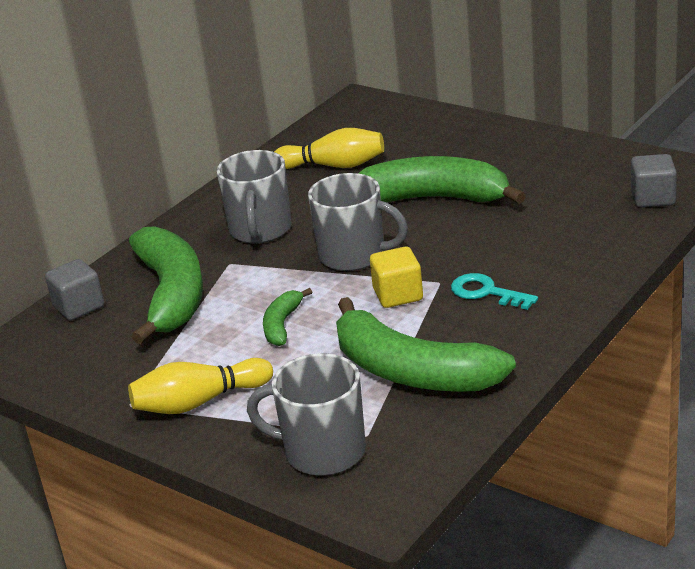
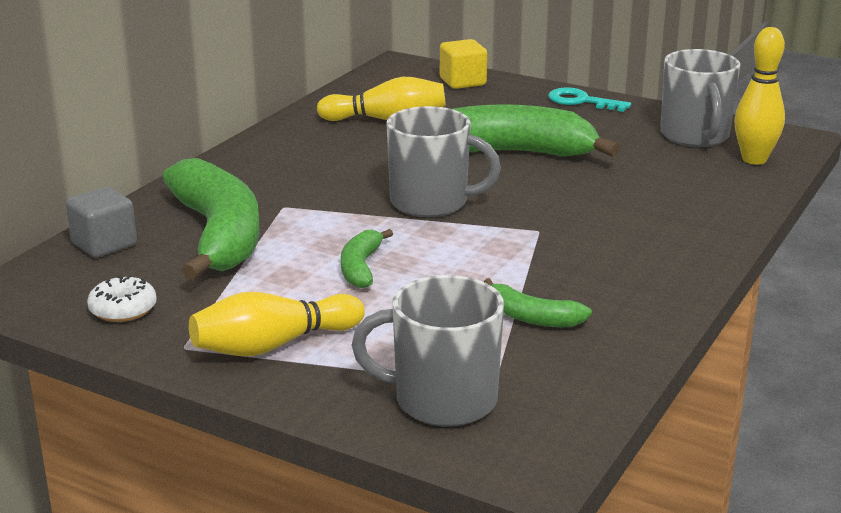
camera: 10 degrees left, 5 degrees down
grey mug [217,150,292,244] -> grey mug moved to [660,49,740,147]
green banana [336,297,516,392] -> green banana [484,278,592,327], size x0.46
yellow cube [370,247,423,308] -> yellow cube moved to [440,39,487,89]
turquoise key [451,273,538,310] -> turquoise key moved to [548,87,631,112]
grey cube [631,154,677,207] -> yellow bowling pin [734,27,785,165]
none -> white donut [87,275,157,322]

